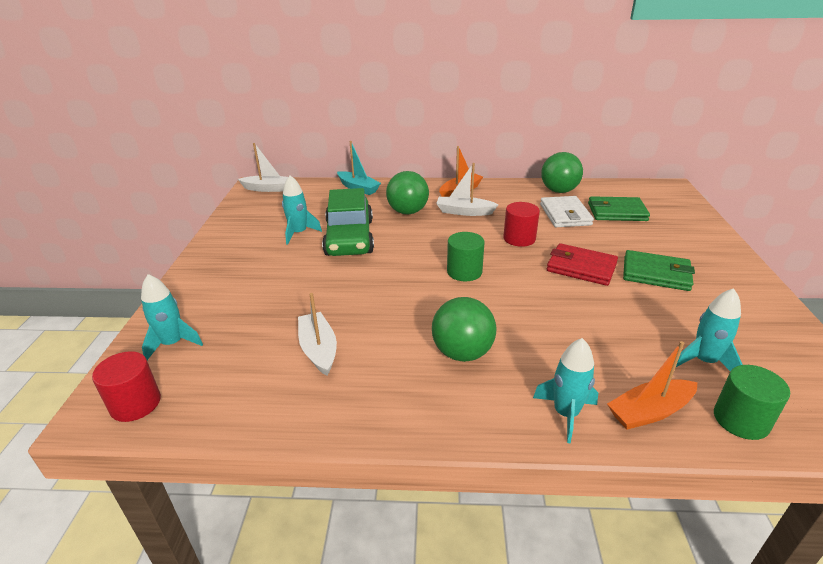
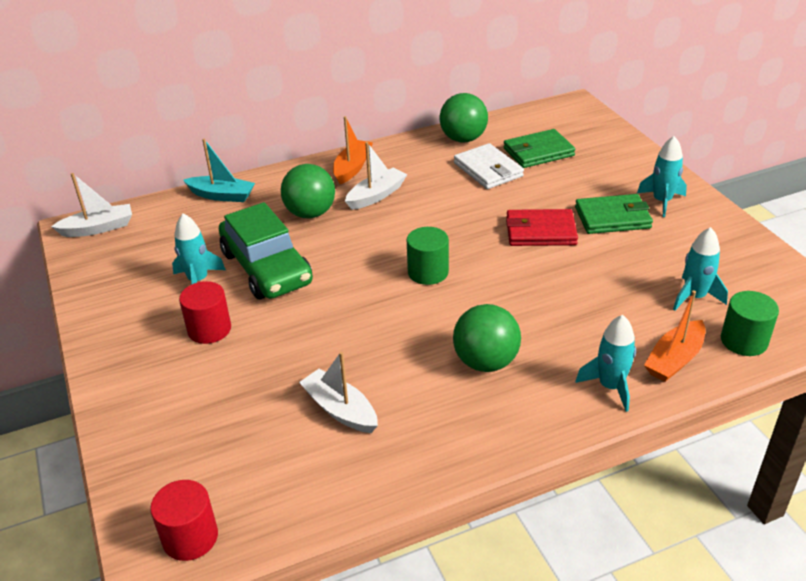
camera: 25 degrees left, 5 degrees up
turquoise rocket [141,274,203,360] -> turquoise rocket moved to [637,136,687,217]
white boat [436,163,499,216] -> white boat turned 150 degrees clockwise [345,142,407,210]
red cylinder [503,202,540,247] -> red cylinder moved to [179,281,231,344]

